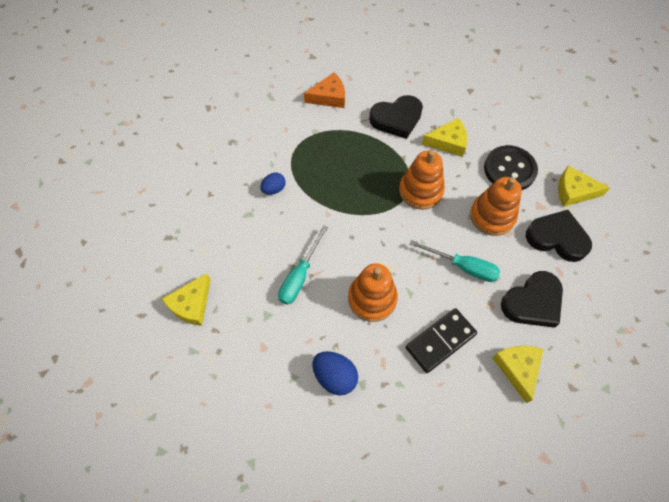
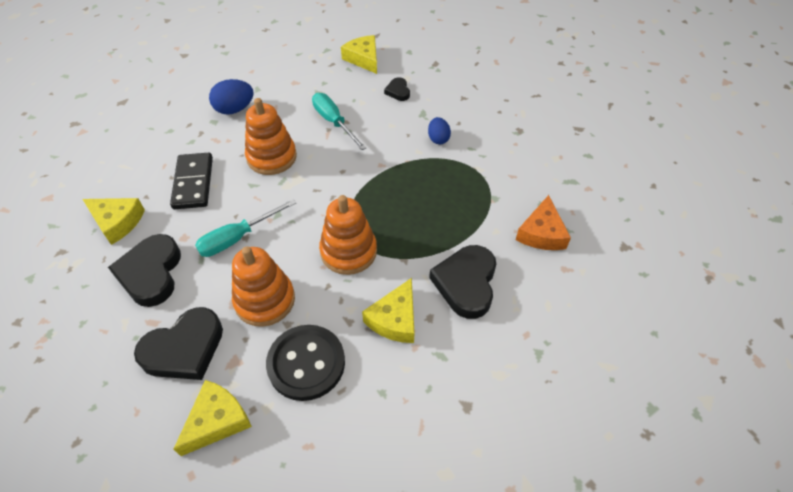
camera: 120 degrees right, 10 degrees down
none -> black heart [384,77,410,101]

